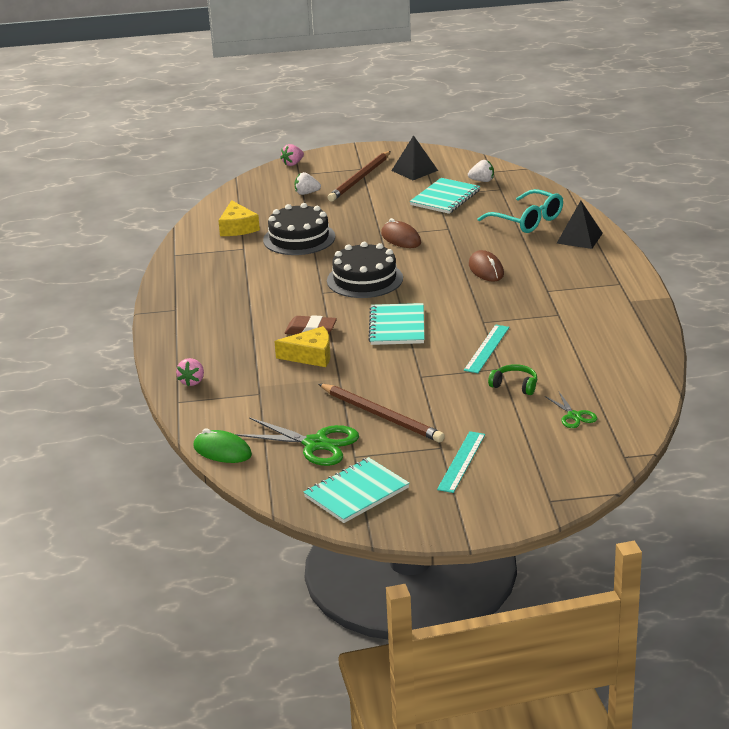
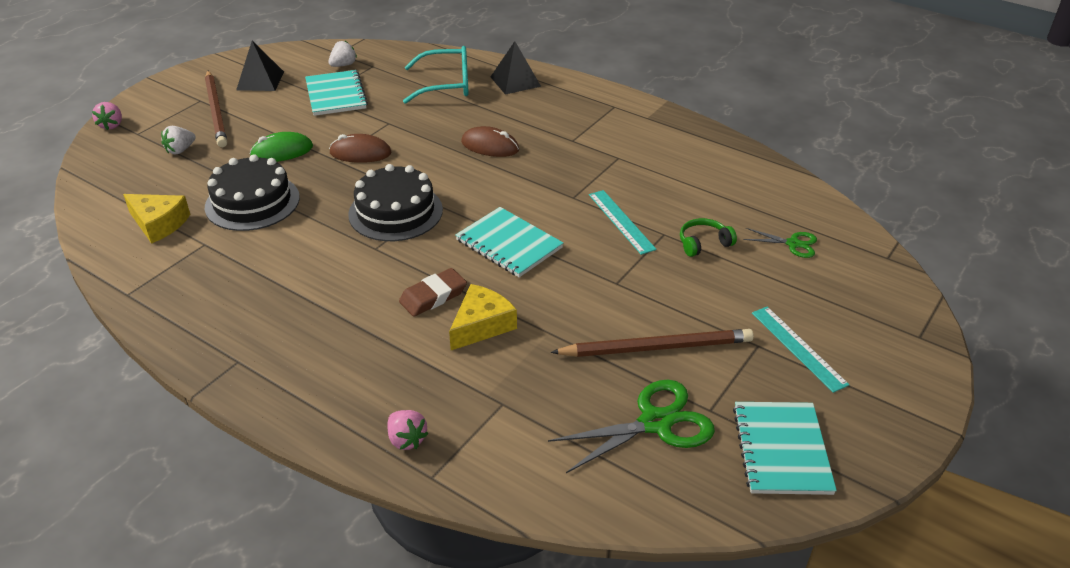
camera: 50 degrees left, 10 degrees up
green mouse [193,429,252,463] -> green mouse moved to [250,132,313,162]

